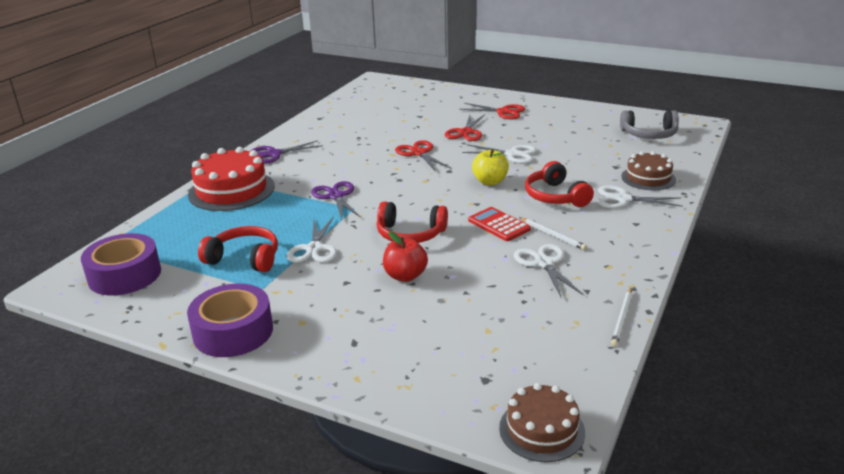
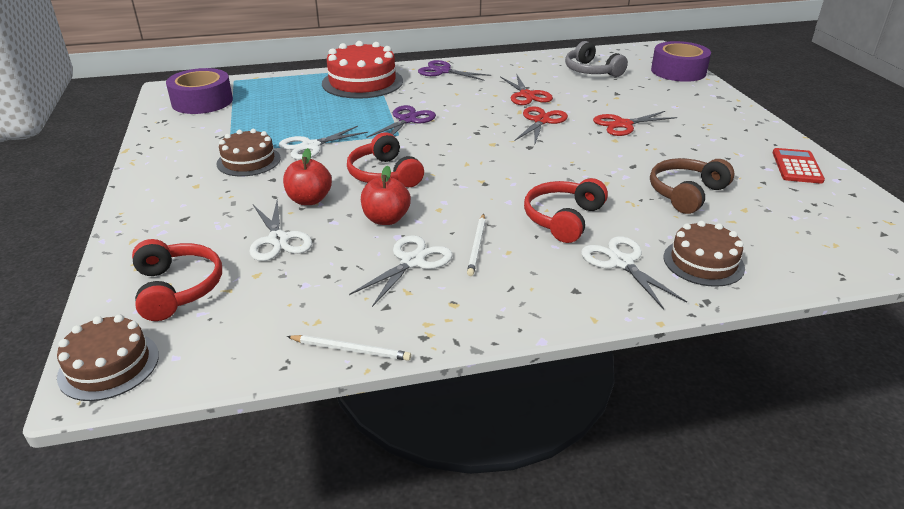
camera: 50 degrees right, 5 degrees up
purple tape [187,284,273,357] -> purple tape moved to [651,41,711,82]
red headphones [198,226,278,272] -> red headphones moved to [132,239,222,321]
red scissors [459,103,525,119] -> red scissors moved to [500,74,553,105]
white scissors [462,144,537,164] -> white scissors moved to [249,200,312,261]
red calculator [468,207,531,241] -> red calculator moved to [773,148,825,184]
yellow apple [472,149,509,185] -> none
white pencil [611,288,632,347] -> white pencil turned 150 degrees counterclockwise [287,335,411,361]
grey headphones [620,110,679,139] -> grey headphones moved to [565,41,628,77]
none -> brown cake [217,129,281,176]
none -> red apple [361,166,411,225]
none -> brown headphones [650,158,734,214]

